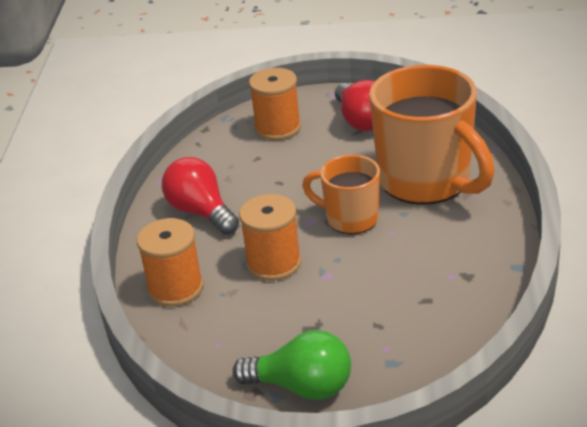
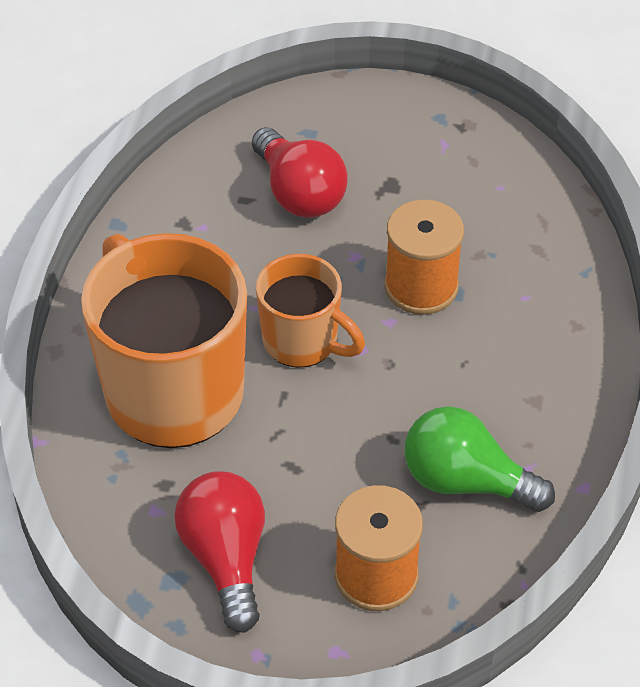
camera: 175 degrees left, 15 degrees up
orange spool [137,218,204,307] -> none
red light bulb [162,157,239,235] -> red light bulb moved to [252,127,348,218]
green light bulb [233,330,351,400] -> green light bulb moved to [404,406,555,512]

